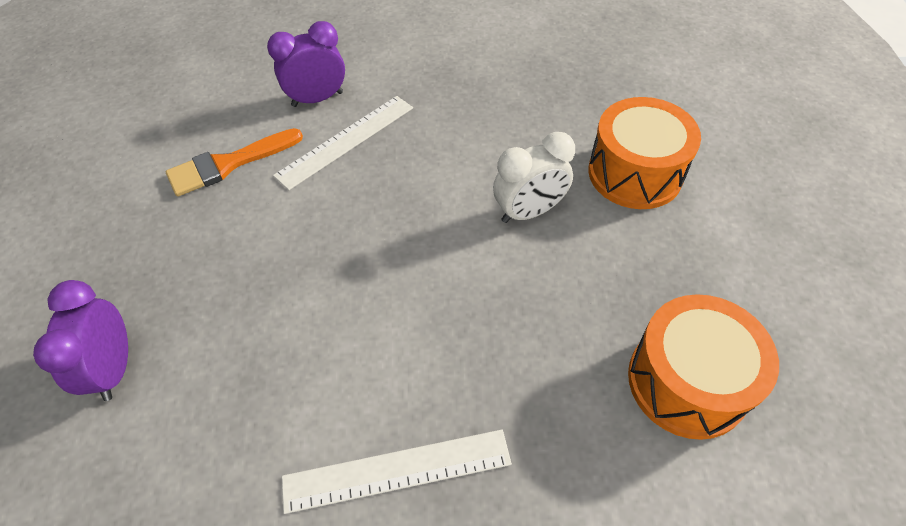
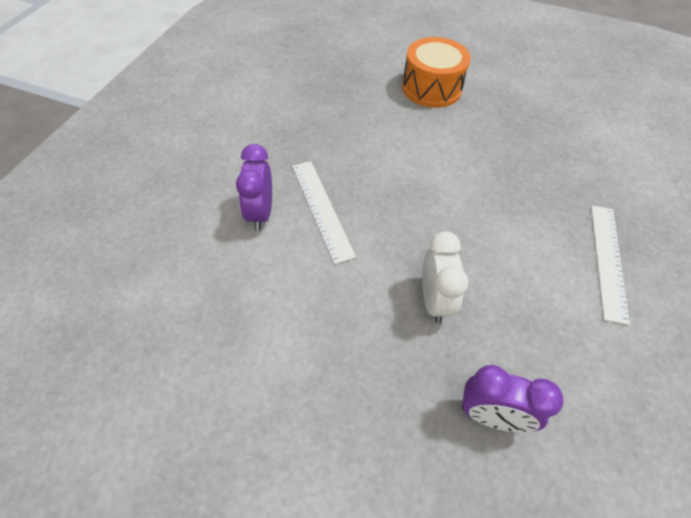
camera: 70 degrees left, 0 degrees up
orange brush [166,128,303,197] -> none
white clock [493,132,575,223] -> white clock moved to [422,231,469,324]
orange drum [628,294,779,440] -> none

